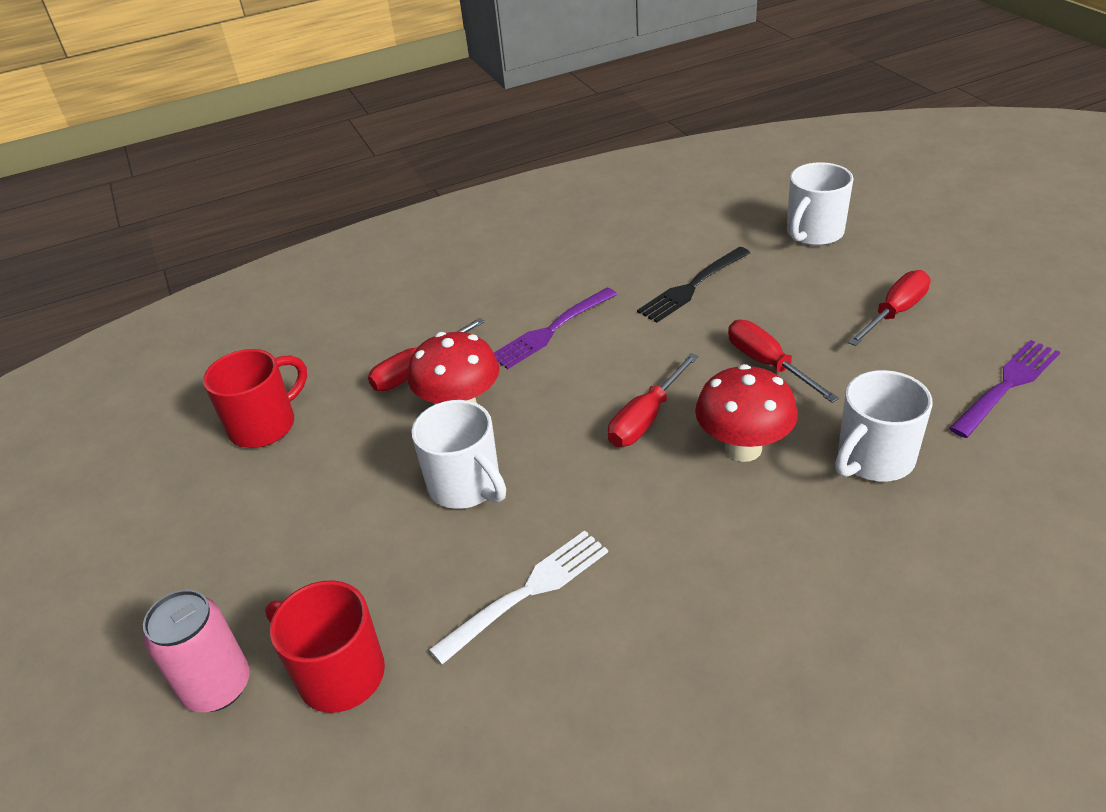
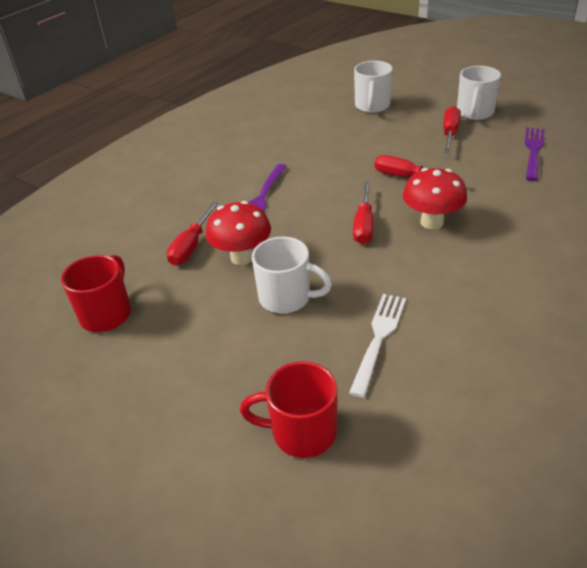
camera: 30 degrees left, 0 degrees up
pink can [143,590,250,712] -> none
black fork [637,247,750,323] -> none
white mug [835,370,932,482] -> white mug moved to [457,66,501,120]

